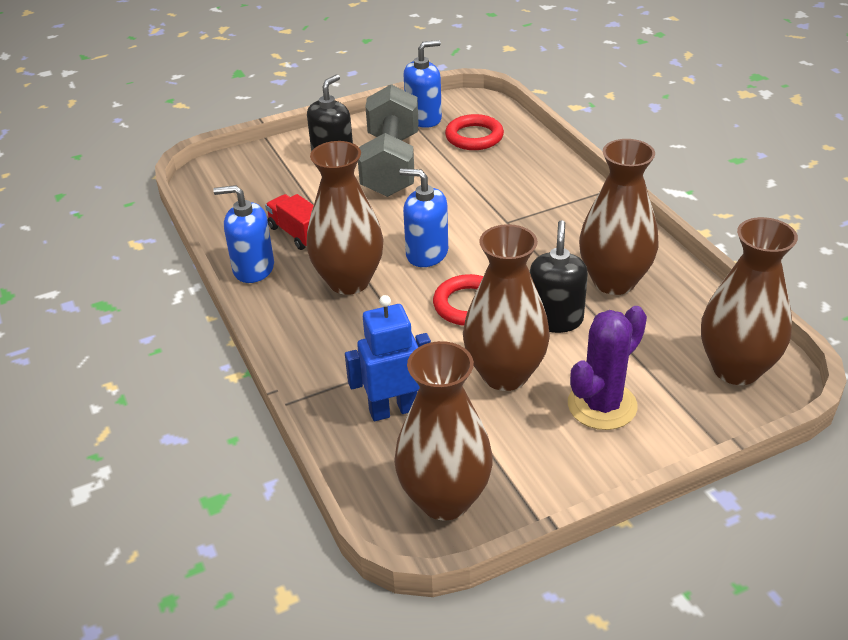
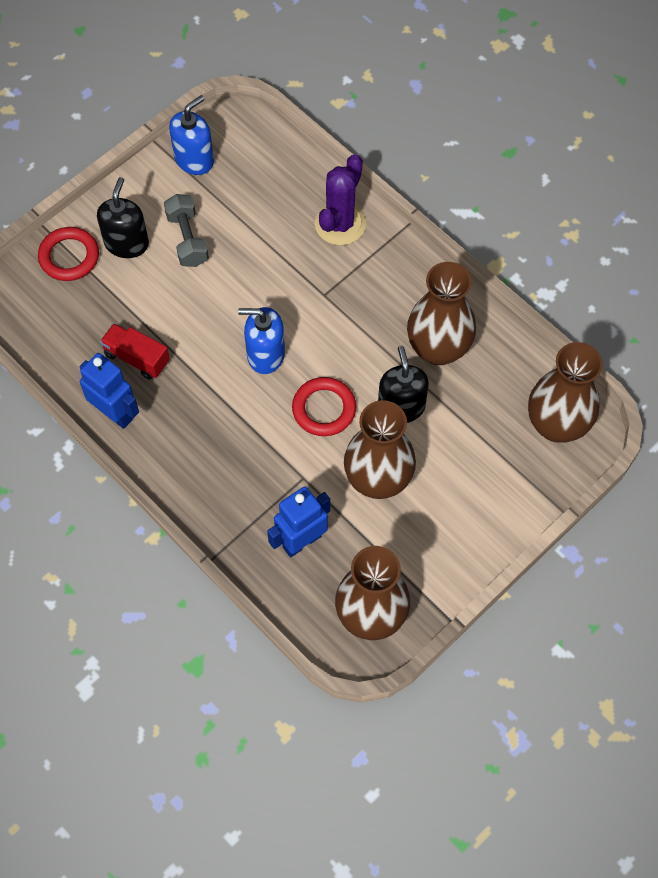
camera: 20 degrees left, 25 degrees up
blue soap dispenser [213,185,274,283] -> blue robot [80,353,139,429]
brown vase [306,141,383,295] -> none
grey dumbbell [358,84,418,197] -> grey dumbbell [164,194,209,267], size x0.56
red ring [445,114,504,150] -> red ring moved to [38,227,99,281]
purple cactus [568,306,647,430] -> purple cactus moved to [315,154,366,245]

